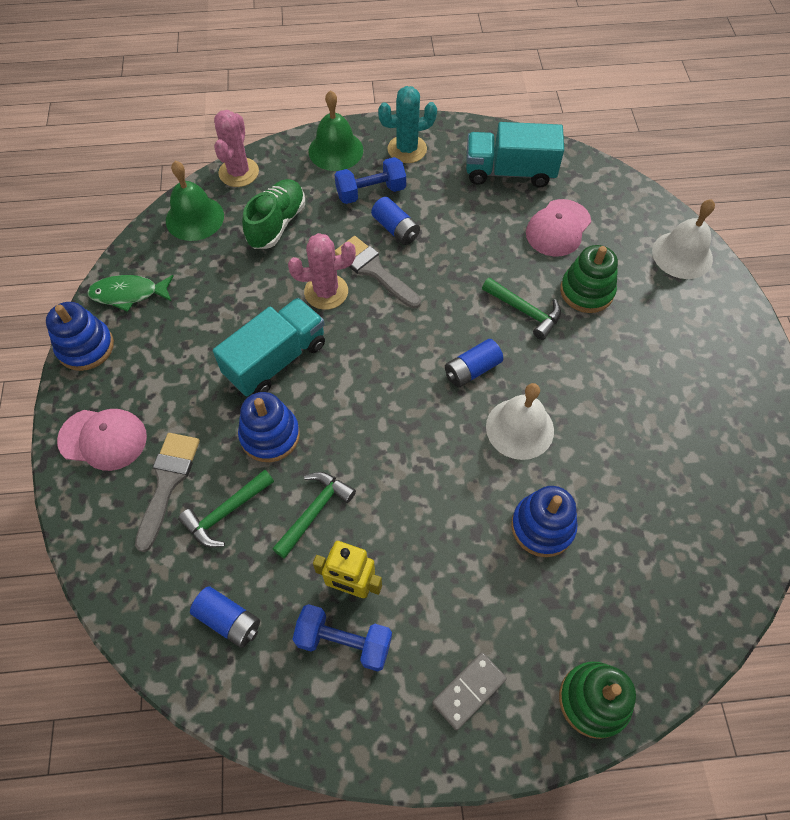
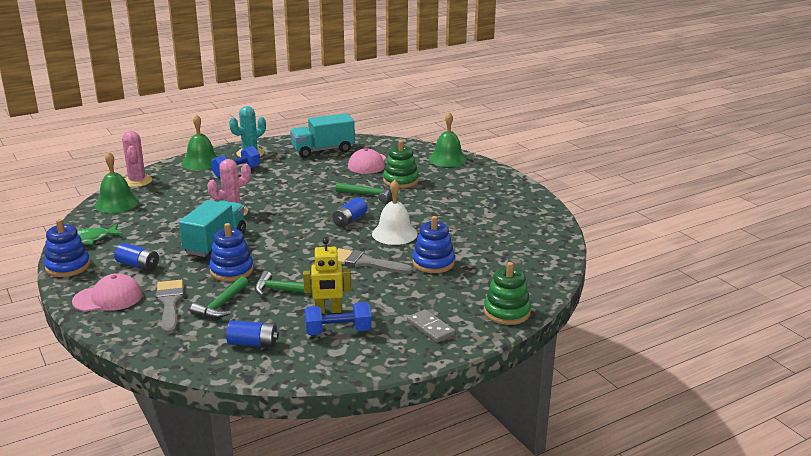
camera: 25 degrees left, 35 degrees down
green shoe [242,179,305,249] -> none
green hammer [272,472,356,559] -> green hammer turned 90 degrees counterclockwise [255,271,312,296]
grey brush [335,236,421,309] -> grey brush moved to [337,248,413,274]
blue battery [371,197,420,245] -> blue battery moved to [114,243,159,271]
grey domino [432,652,507,730] -> grey domino turned 60 degrees counterclockwise [407,309,455,343]
white bell [652,199,715,279] -> green bell [429,112,467,167]

